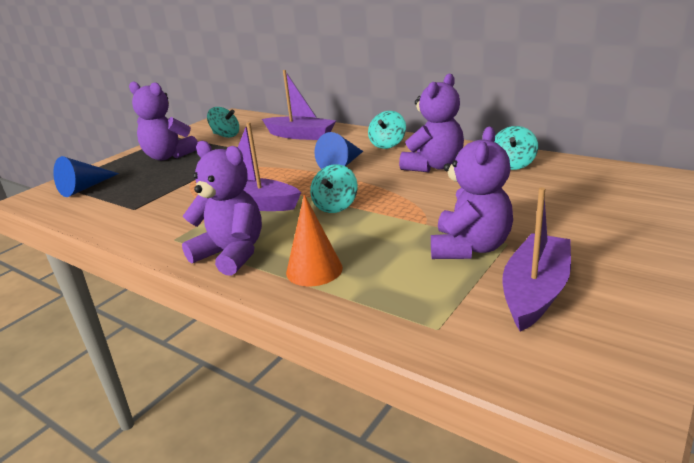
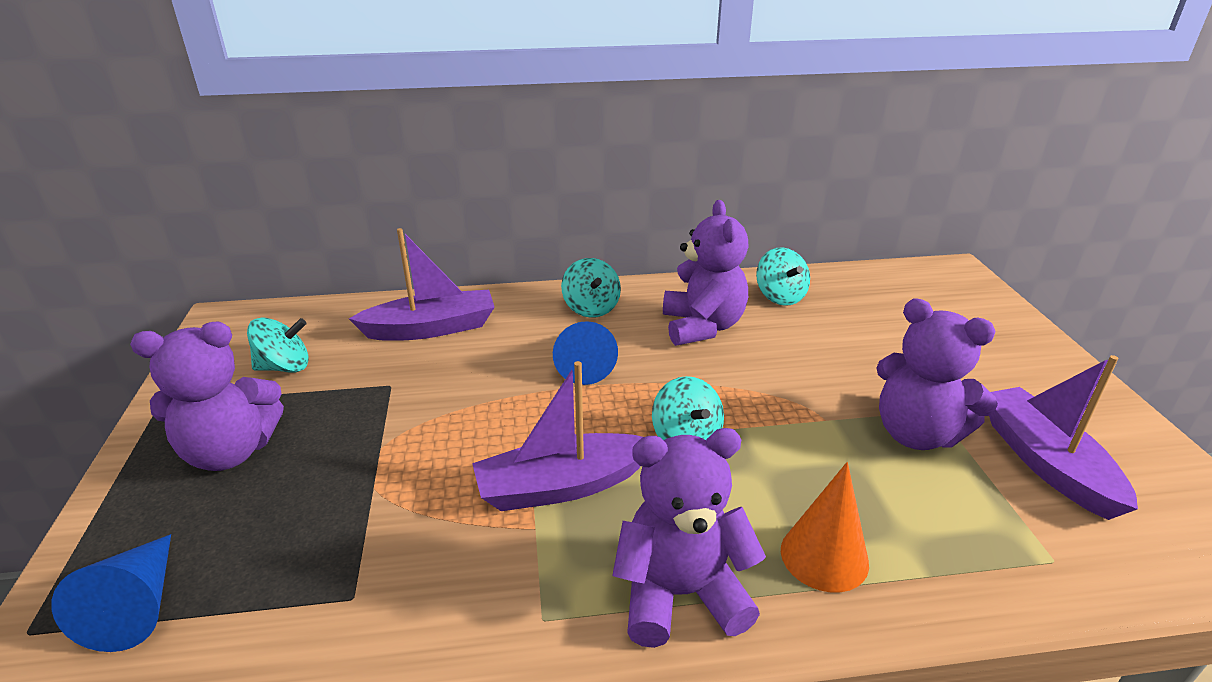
camera: 45 degrees left, 5 degrees up
purple teddy bear [431,127,513,259] -> purple teddy bear turned 150 degrees clockwise [876,299,998,450]

